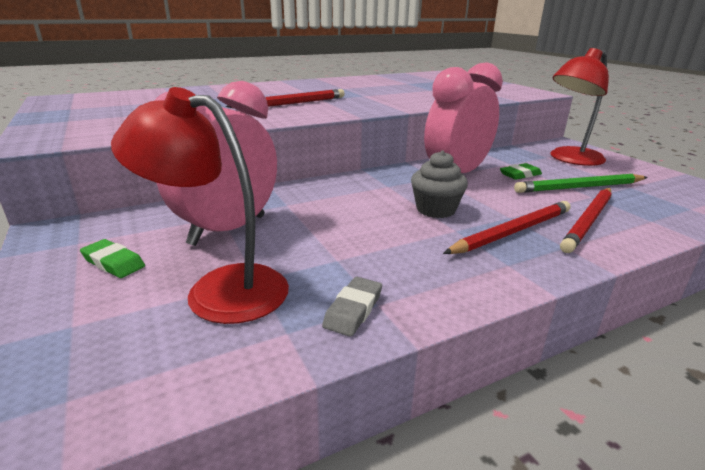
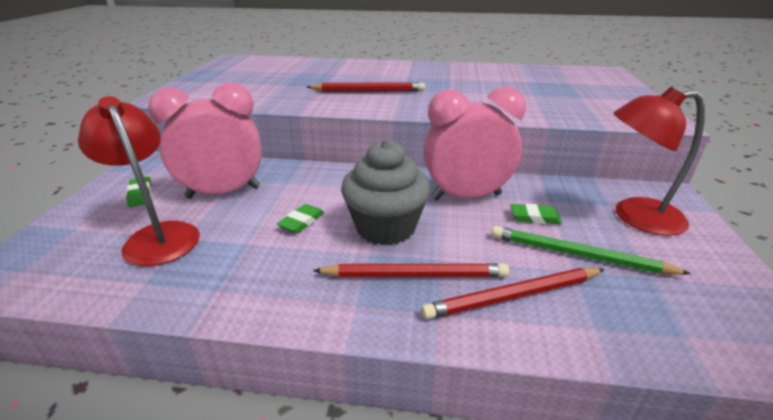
camera: 35 degrees right, 5 degrees up
grey eraser [322,277,382,337] -> none
grey cupcake [411,150,468,218] -> grey cupcake [341,139,431,245], size x1.58
none -> green eraser [277,204,325,233]

